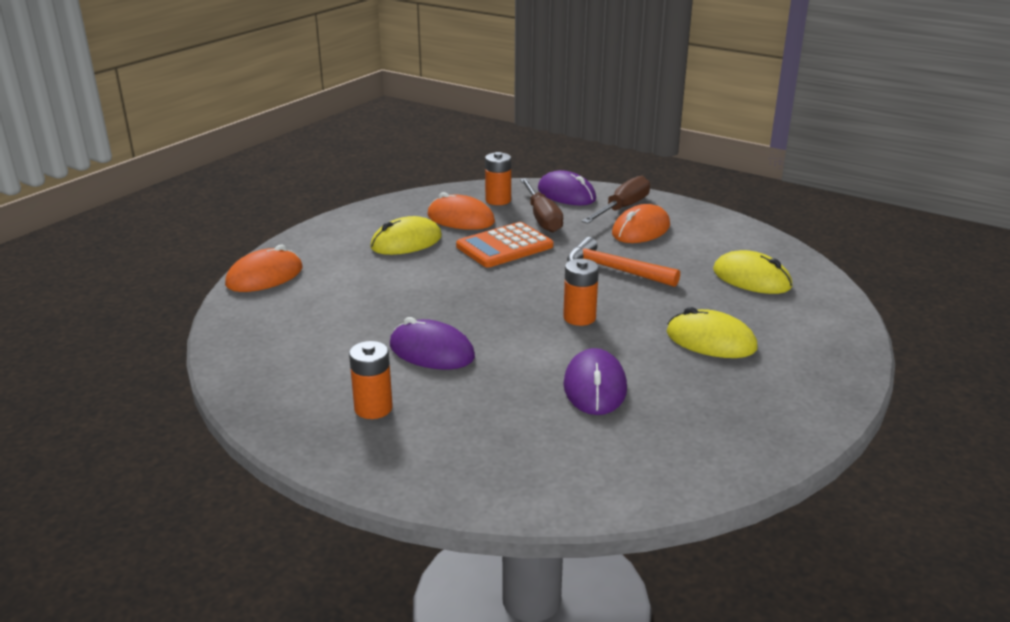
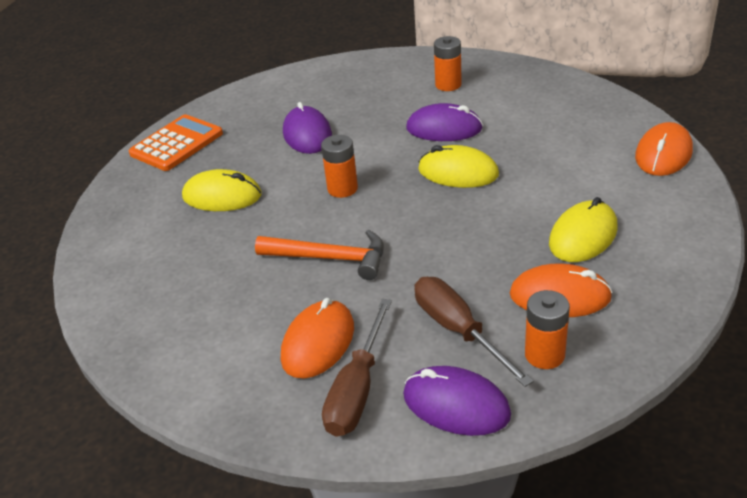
camera: 165 degrees right, 10 degrees up
orange calculator [456,222,553,267] -> orange calculator moved to [129,114,223,171]
yellow mouse [713,250,792,294] -> yellow mouse moved to [418,145,499,188]

